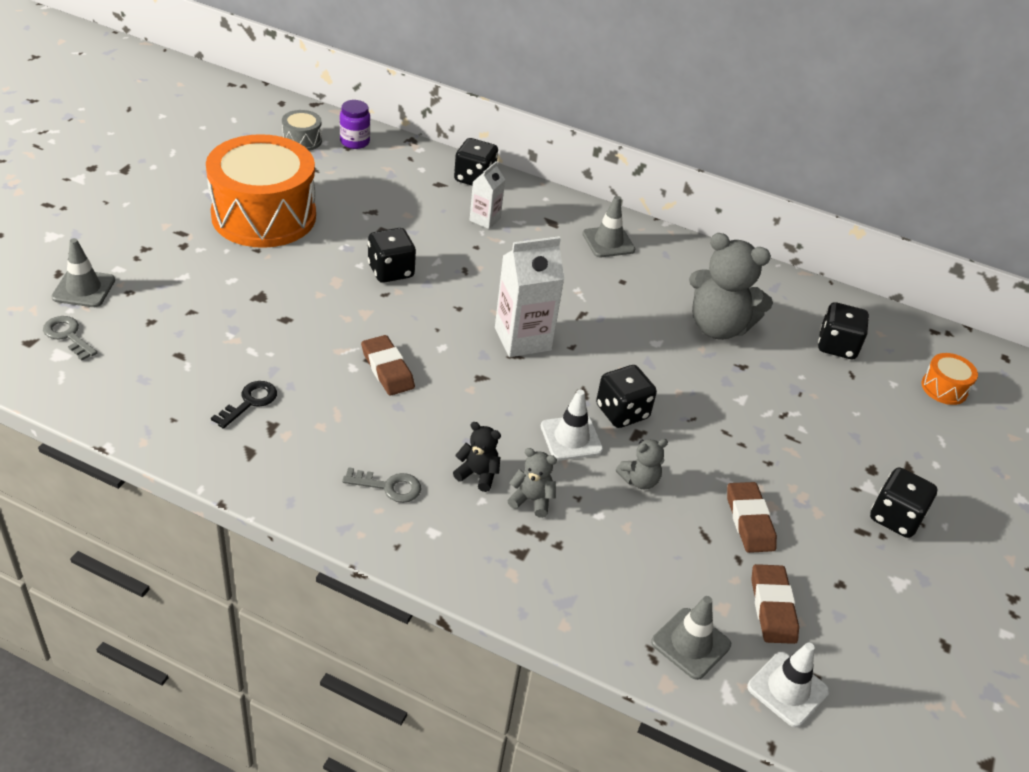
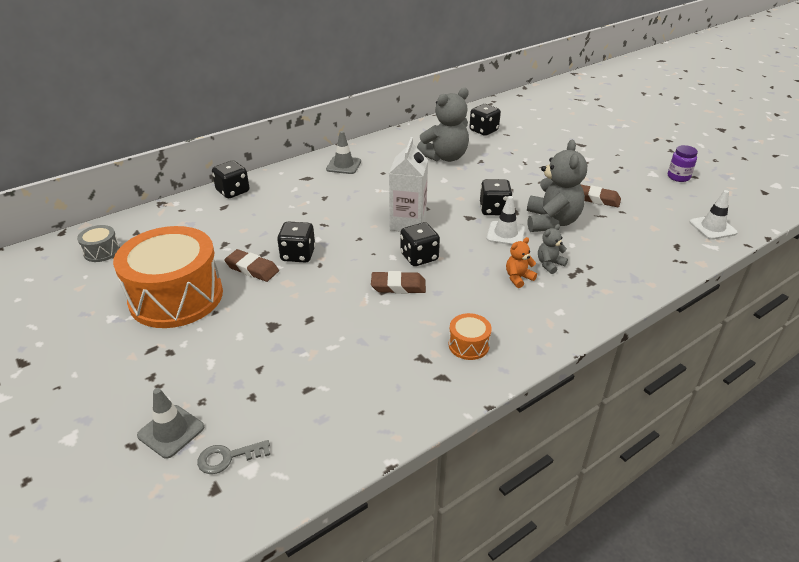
camera: 55 degrees left, 5 degrees down
black key [211,381,277,429] -> none
purple jar [340,100,370,149] -> purple jar moved to [668,145,698,182]
grey key [342,467,421,503] -> none
black teddy bear [453,422,501,492] -> orange teddy bear [506,237,537,288]
white carton [470,161,505,229] -> none
grey teddy bear [616,439,668,489] -> grey teddy bear [527,140,587,232], size x2.12
grey traffic cone [651,596,731,680] -> none
brown eraser [751,564,799,644] -> brown eraser moved to [224,249,279,282]
black dice [870,467,937,538] -> black dice moved to [400,222,440,266]
orange drum [922,353,978,405] -> orange drum moved to [449,313,492,360]

